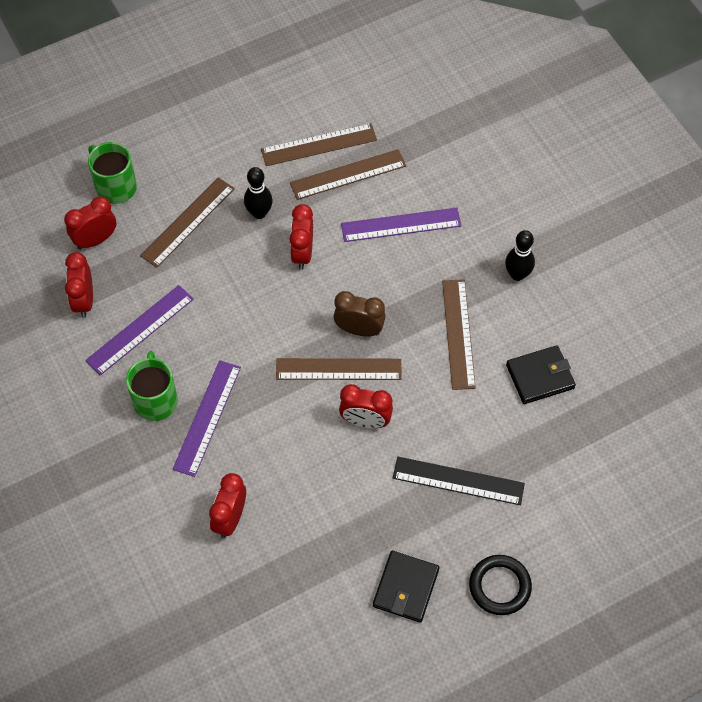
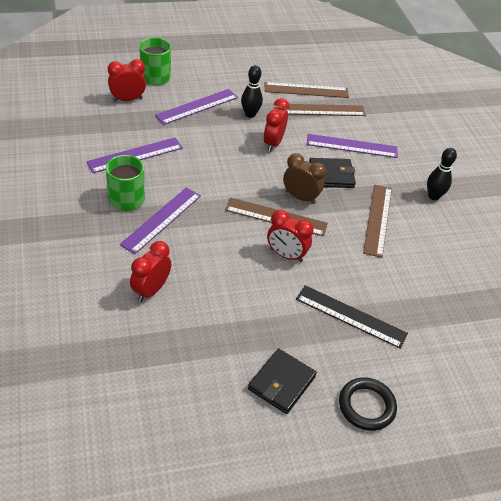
camera: 10 degrees right, 15 degrees down
red clock [65,252,93,318] -> none
brown ruler [140,177,235,268] -> purple ruler [155,89,238,125]
black wallet [506,345,576,404] -> black wallet moved to [309,158,356,188]

